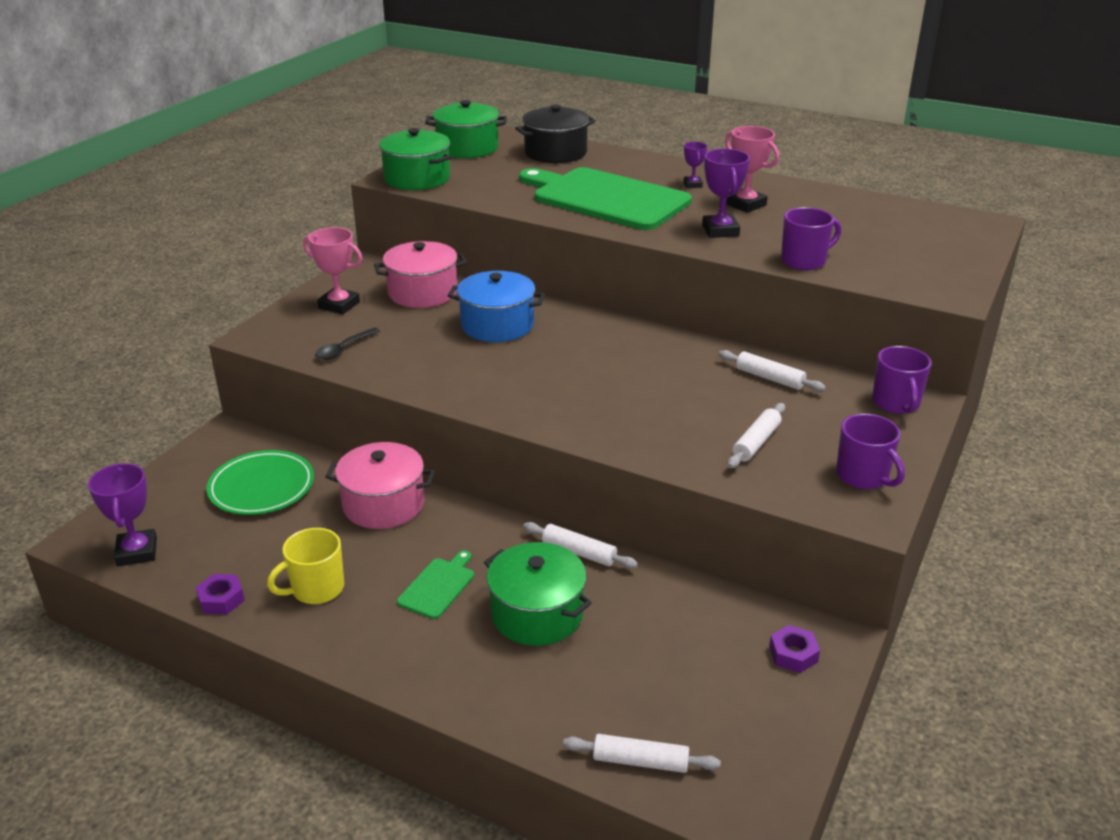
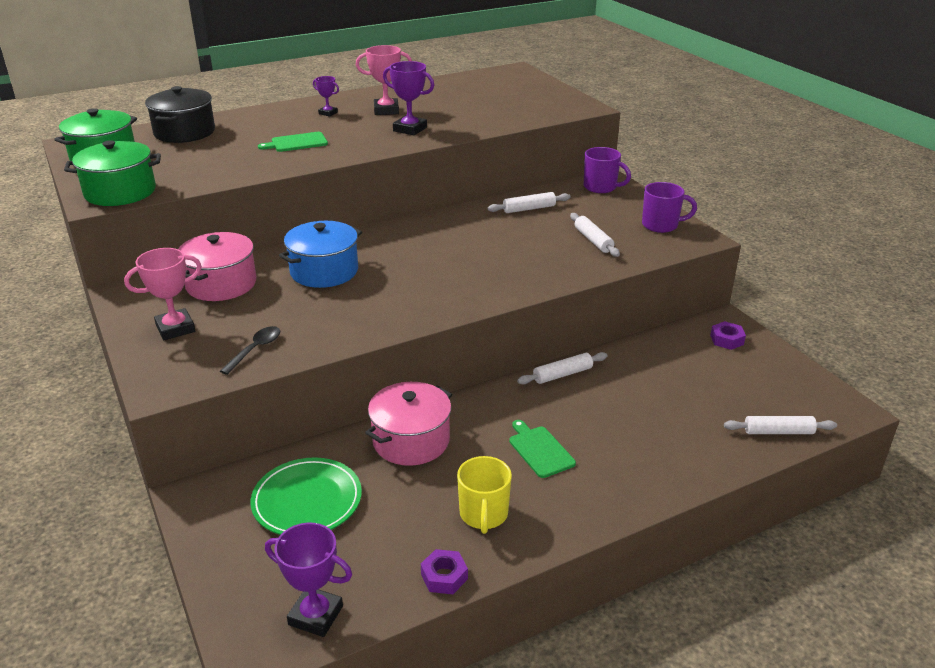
camera: 55 degrees left, 0 degrees up
black spoon [315,328,380,360] -> black spoon turned 135 degrees counterclockwise [220,326,280,375]
green pot [484,542,592,646] -> none
green cutting board [519,167,692,230] -> green cutting board [258,132,328,152], size x0.41
white rolling pin [563,734,721,773] -> white rolling pin turned 45 degrees clockwise [724,416,837,434]
purple mug [781,207,841,270] -> none

